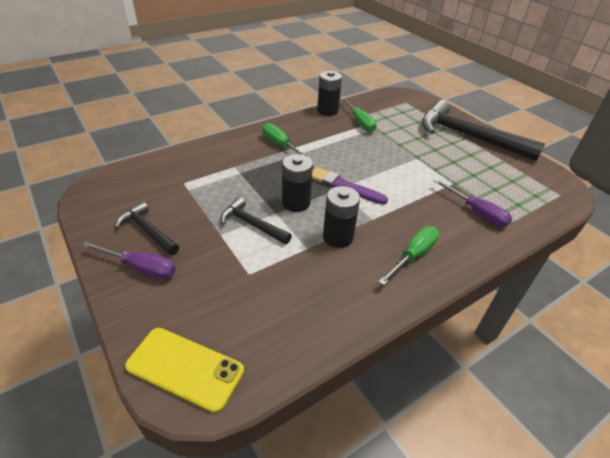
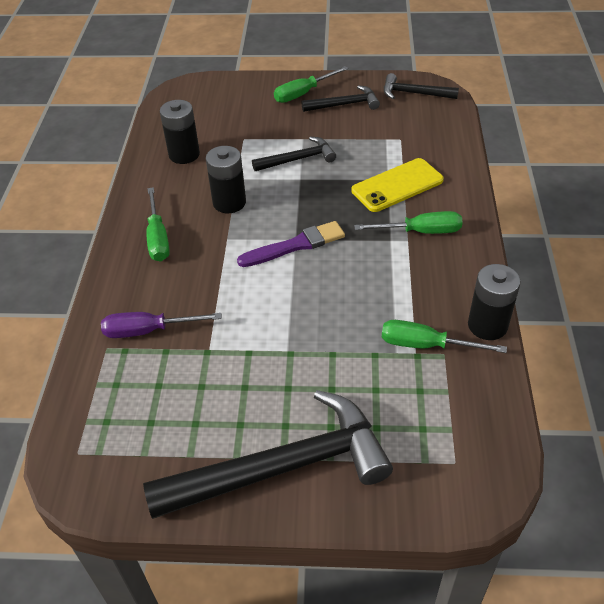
camera: 130 degrees right, 5 degrees up
purple screwdriver [82,242,176,280] -> green screwdriver [274,66,348,103]
yellow phone [125,328,244,413] -> yellow phone moved to [351,158,444,212]
black battery [282,154,313,212] -> black battery moved to [160,100,200,164]
none -> black hammer [384,73,459,99]

